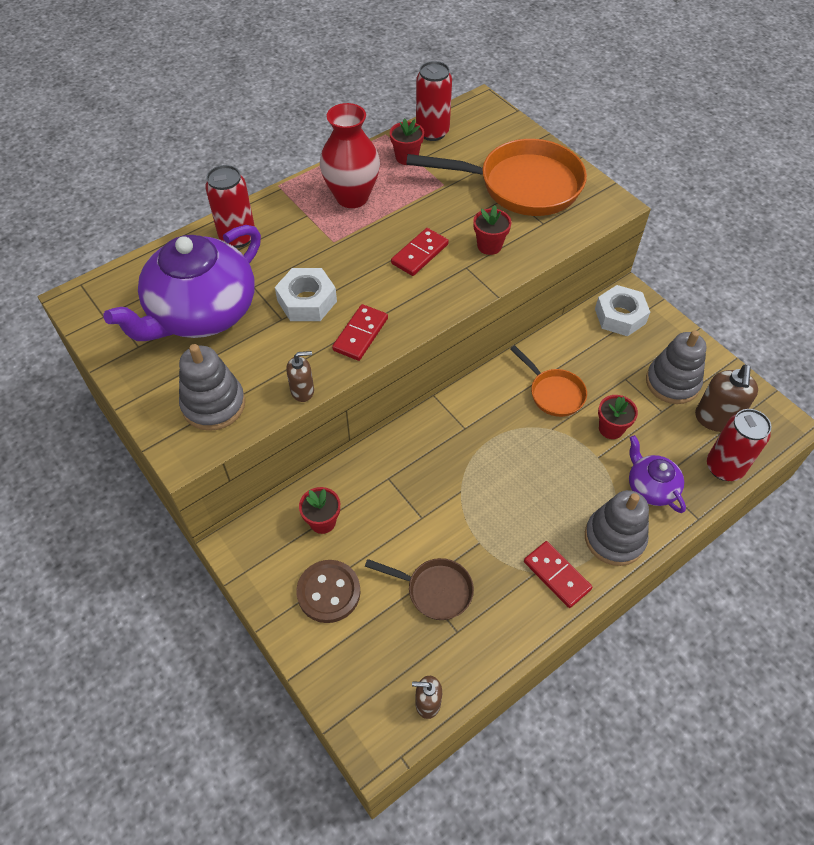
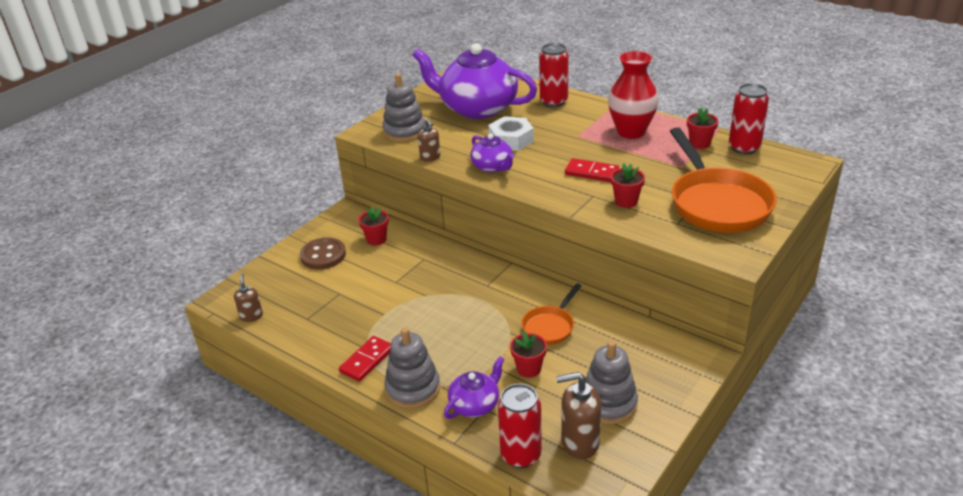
camera: 75 degrees right, 20 degrees down
red domino [332,304,388,361] -> purple teapot [470,133,515,173]
brown pan [365,558,474,620] -> none
white nut [595,285,650,336] -> none

